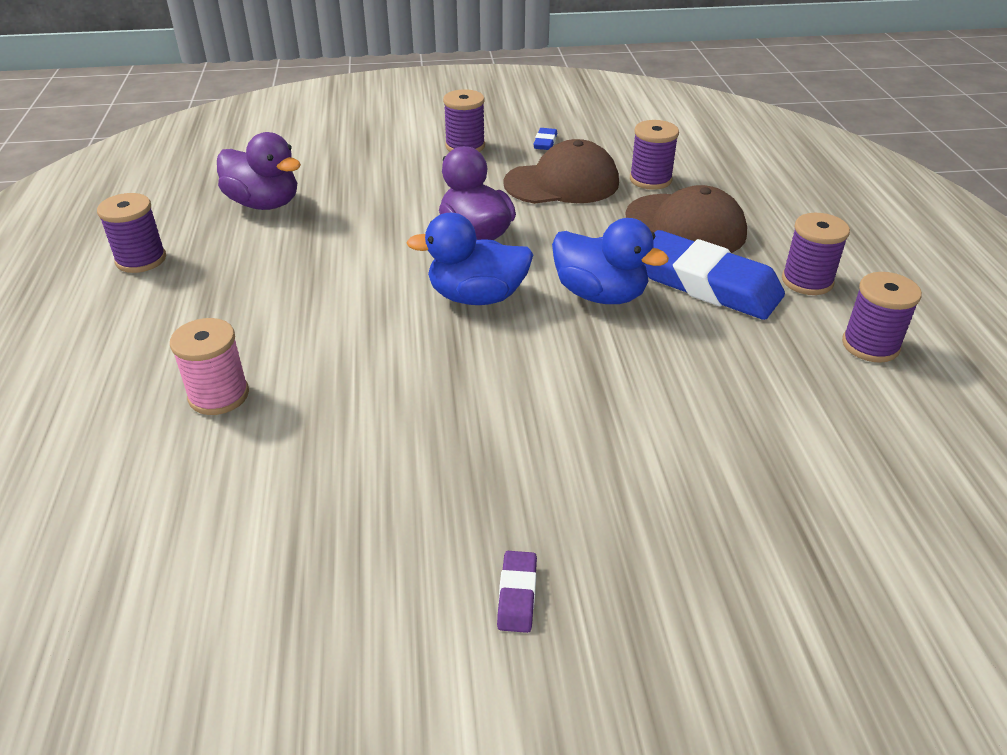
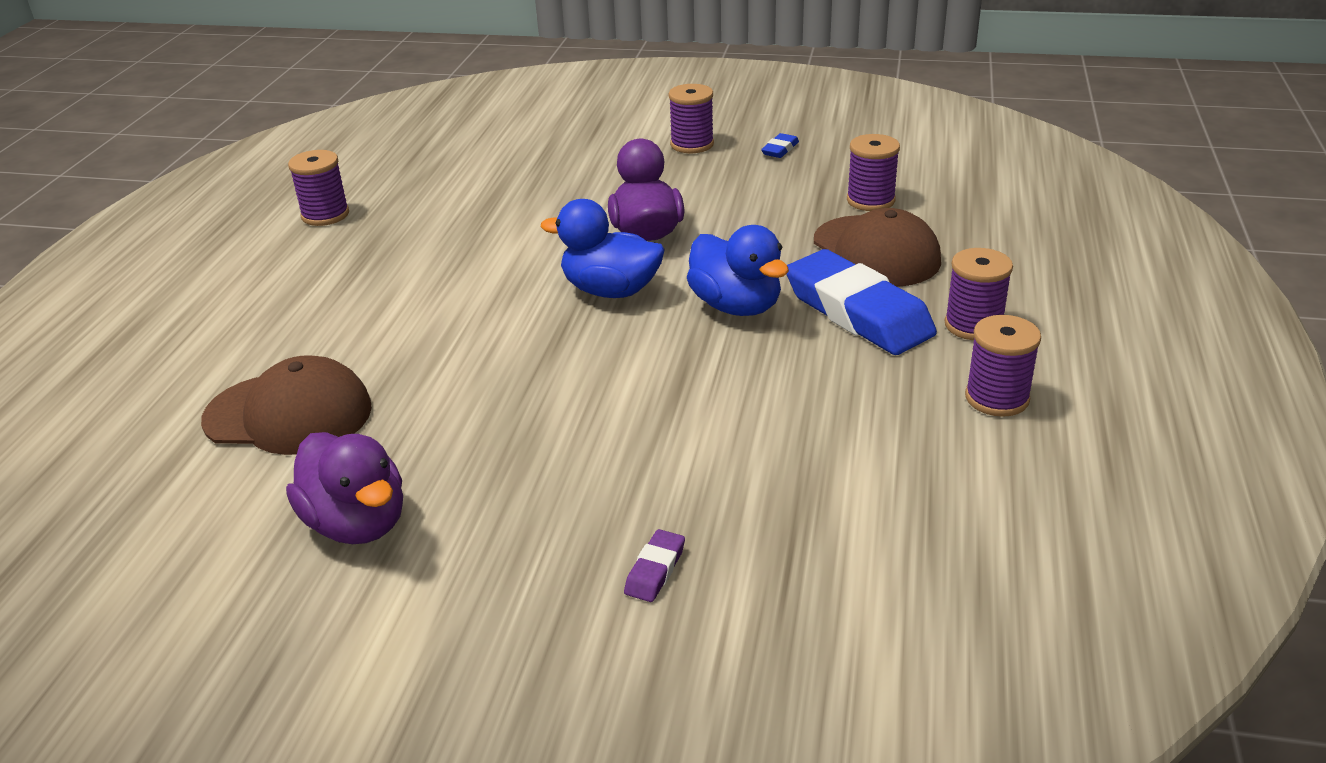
camera: 20 degrees right, 5 degrees down
pink spool [170,318,249,415] -> none
purple duck [217,132,301,210] -> purple duck moved to [286,432,403,544]
purple eraser [497,551,537,633] -> purple eraser moved to [624,529,685,602]
brown cap [503,139,619,204] -> brown cap moved to [201,355,372,455]

